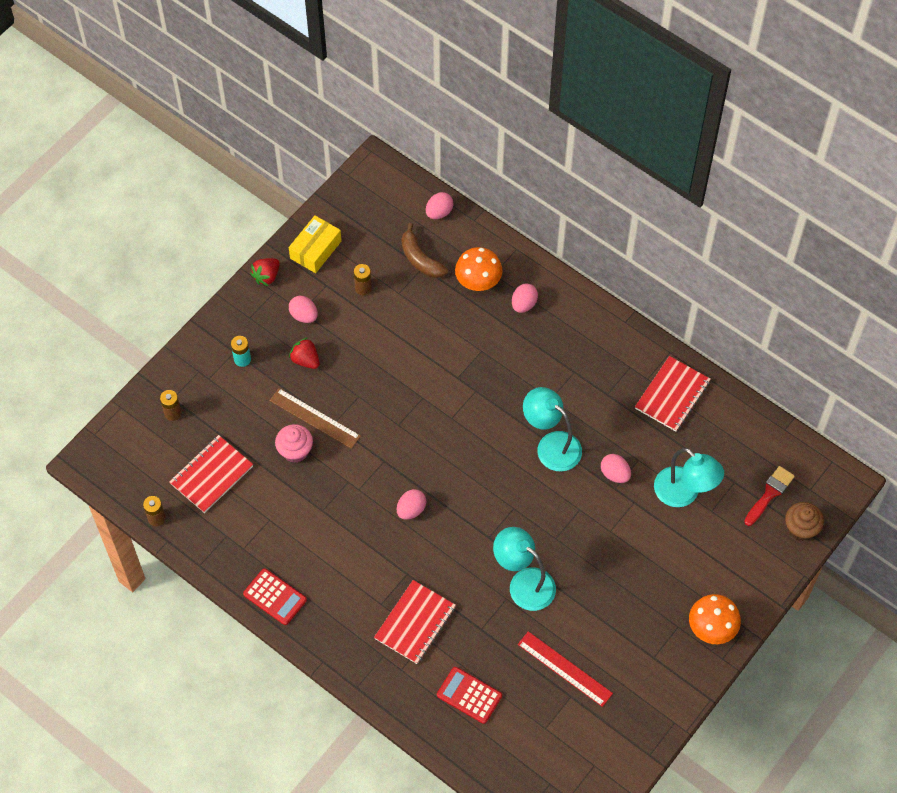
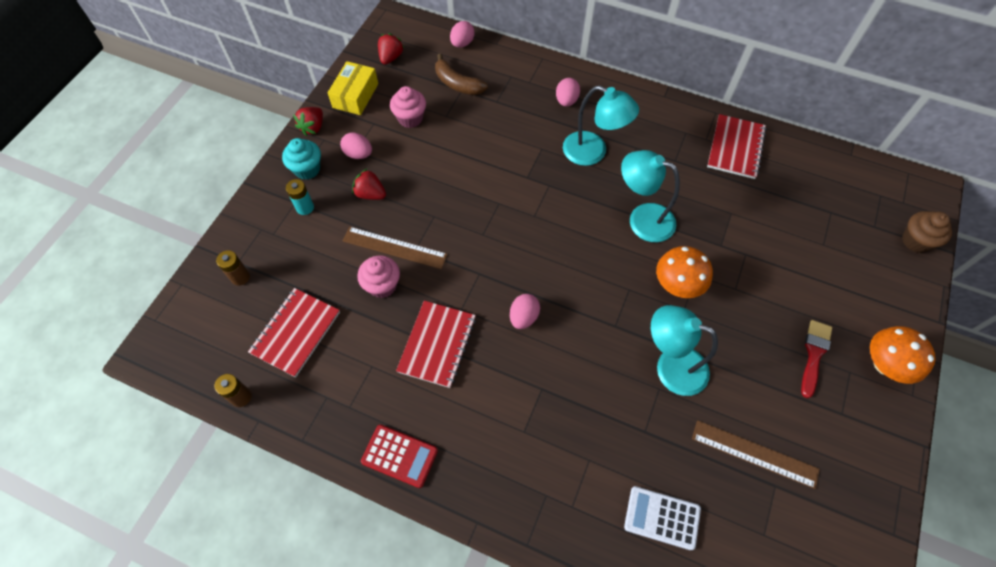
camera: 15 degrees left, 0 degrees up
brown battery [354,264,372,295] -> pink cupcake [390,86,426,128]
red notebook [374,580,456,664] -> red notebook moved to [396,301,476,388]
red calculator [437,667,502,724] -> white calculator [624,486,701,550]
orange mushroom [455,247,503,291] -> orange mushroom moved to [656,246,713,298]
red ruler [518,631,613,707] -> brown ruler [692,420,820,489]
pink egg [601,454,631,483] -> none
turquoise lamp [654,448,724,507] -> turquoise lamp moved to [563,85,639,166]
red brush [744,466,795,526] -> red brush moved to [801,320,832,398]
none -> turquoise cupcake [282,138,321,180]
none -> red strawberry [378,33,404,65]

